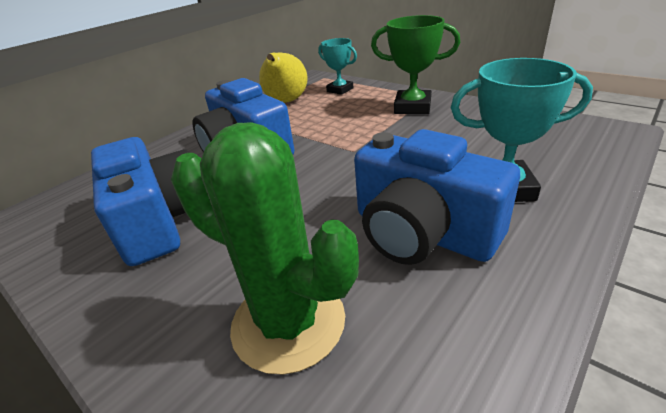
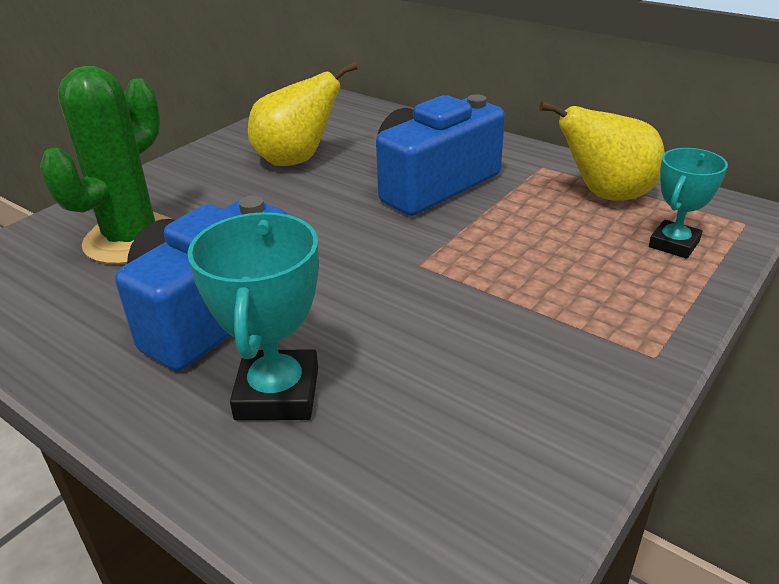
camera: 85 degrees right, 0 degrees up
blue camera [91,137,189,266] -> yellow pear [248,62,357,166]
green trophy [371,15,460,114] -> none

